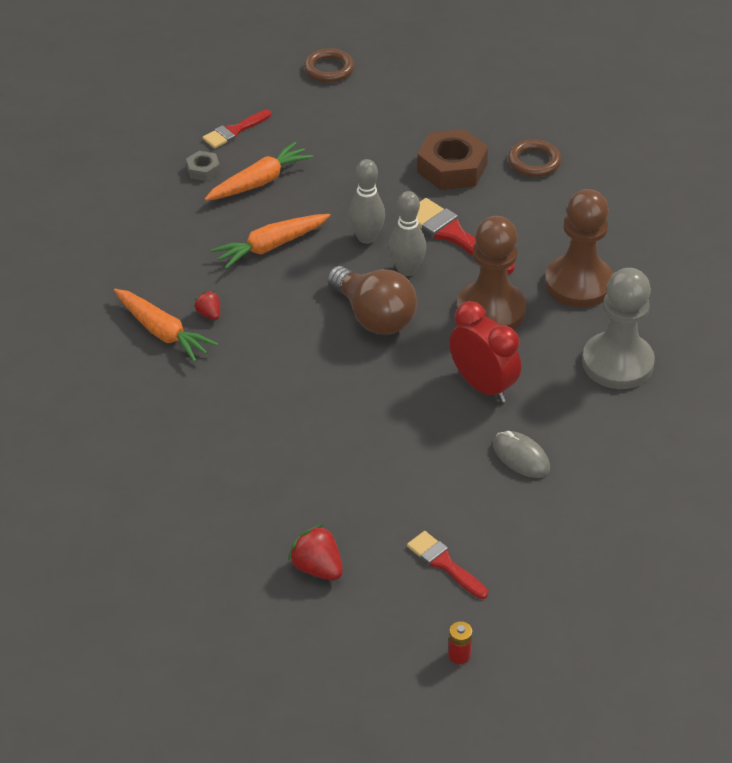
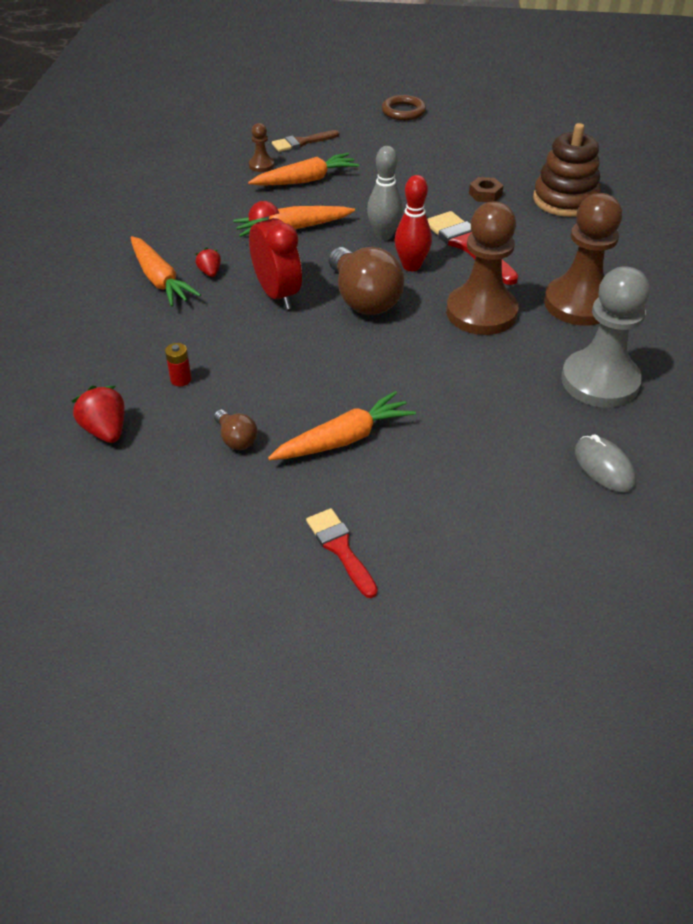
camera: 15 degrees right, 0 degrees up
grey nut [186,151,220,181] -> brown pawn [249,123,274,172]
red brush [202,109,271,148] -> brown brush [272,130,340,152]
red strawberry [288,524,343,580] -> red strawberry moved to [72,386,125,443]
grey bowling pin [389,191,426,276] -> red bowling pin [395,175,432,271]
brown nut [417,129,488,190] -> brown nut [469,177,503,202], size x0.49
red battery [448,621,472,664] -> red battery moved to [165,343,192,386]
red clock [449,301,521,402] -> red clock moved to [248,201,302,309]
grey mouse [493,431,550,478] -> grey mouse moved to [575,434,636,493]
brown ring [508,139,561,177] -> brown stacking toy [533,123,601,217]
none -> brown light bulb [214,410,258,450]
none -> orange carrot [268,391,416,460]

